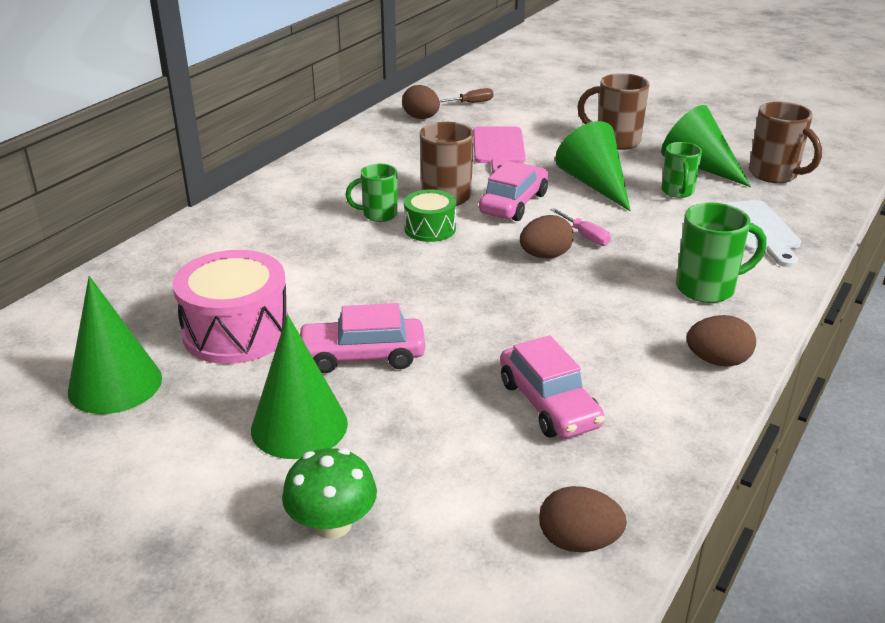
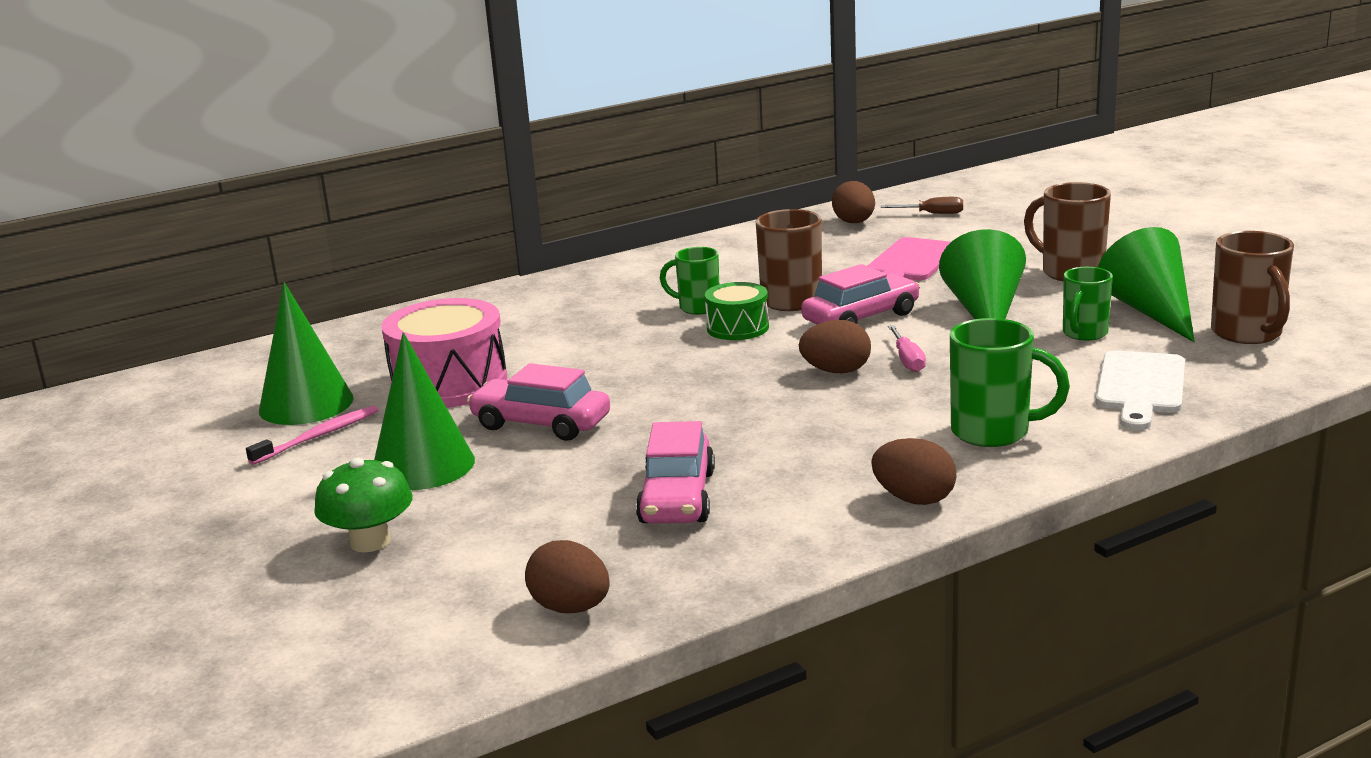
camera: 30 degrees right, 10 degrees down
none -> pink toothbrush [246,405,378,465]

